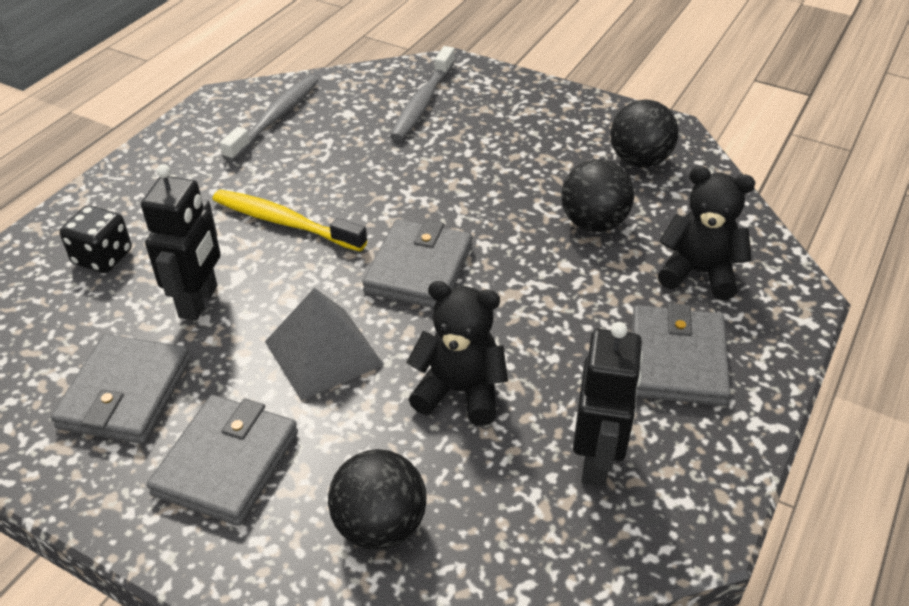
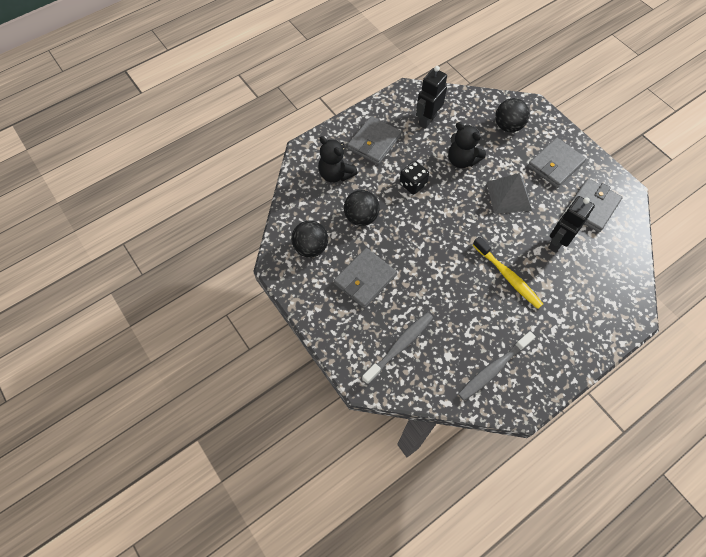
camera: 155 degrees left, 20 degrees up
black dice [60,205,132,273] -> black dice moved to [399,161,429,195]
grey wallet [362,219,472,308] -> grey wallet moved to [334,248,397,308]

